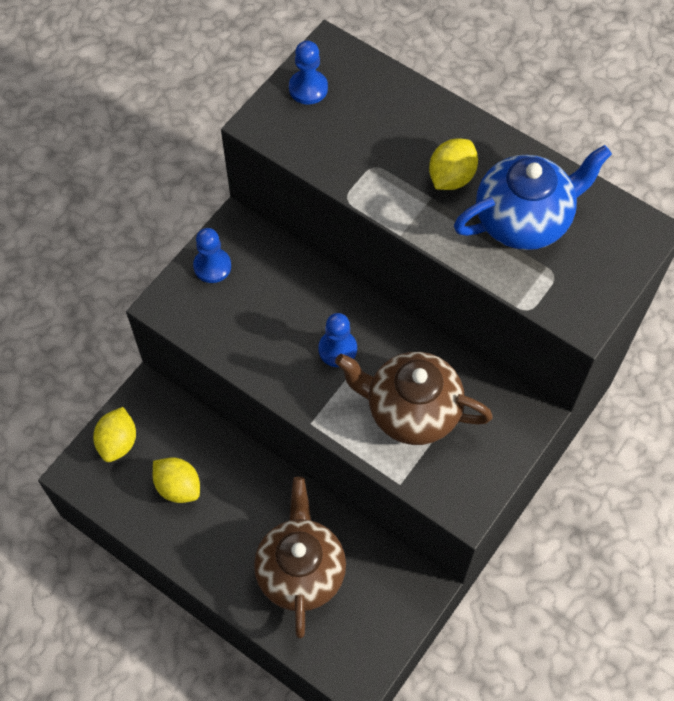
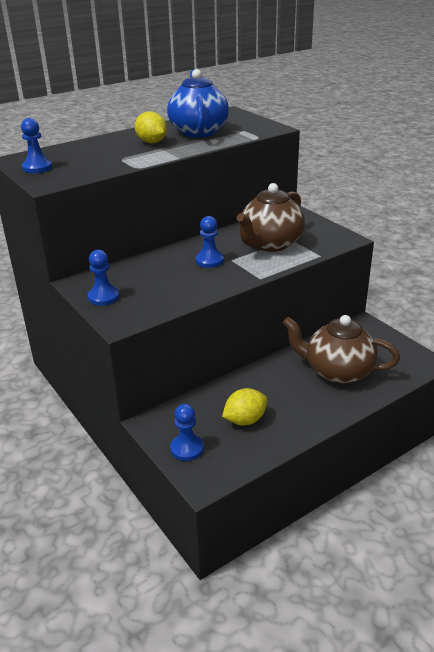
camera: 70 degrees left, 30 degrees down
yellow lemon [93,407,136,462] -> blue pawn [170,404,204,461]

